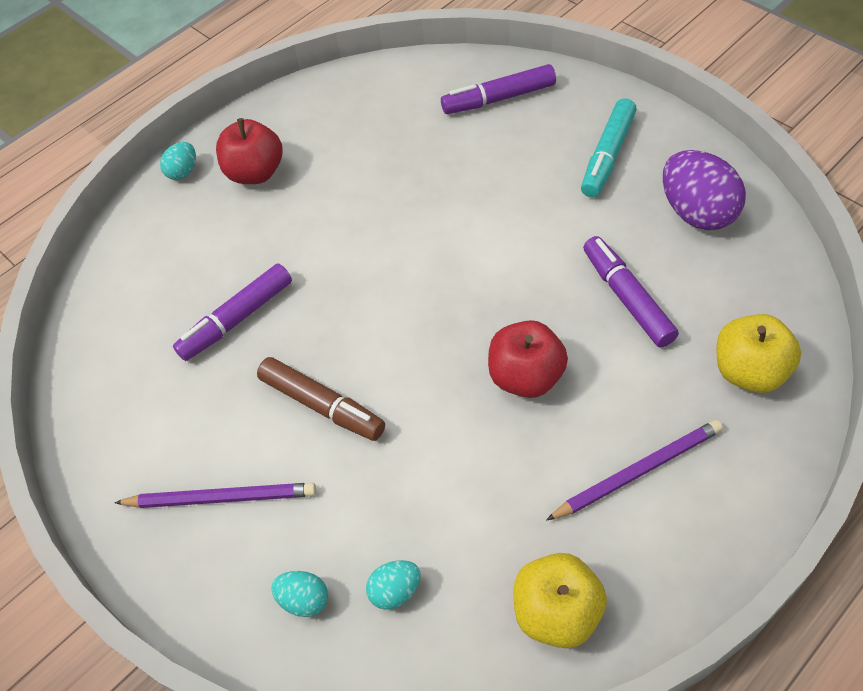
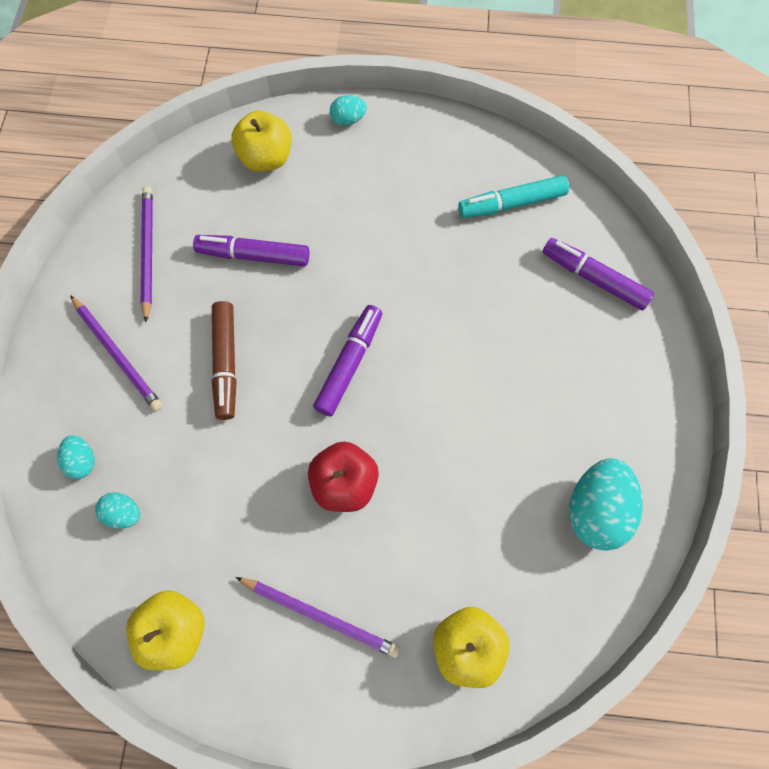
camera: 45 degrees right, 15 degrees up
red apple [216,118,283,184] -> none
turquoise marker [581,98,637,197] -> turquoise marker moved to [458,175,569,218]
purple marker [583,236,679,348] -> purple marker moved to [313,305,382,416]
purple egg [663,150,746,230] -> turquoise egg [569,458,643,551]
none -> purple pencil [141,186,153,322]
none -> yellow apple [232,111,292,172]

